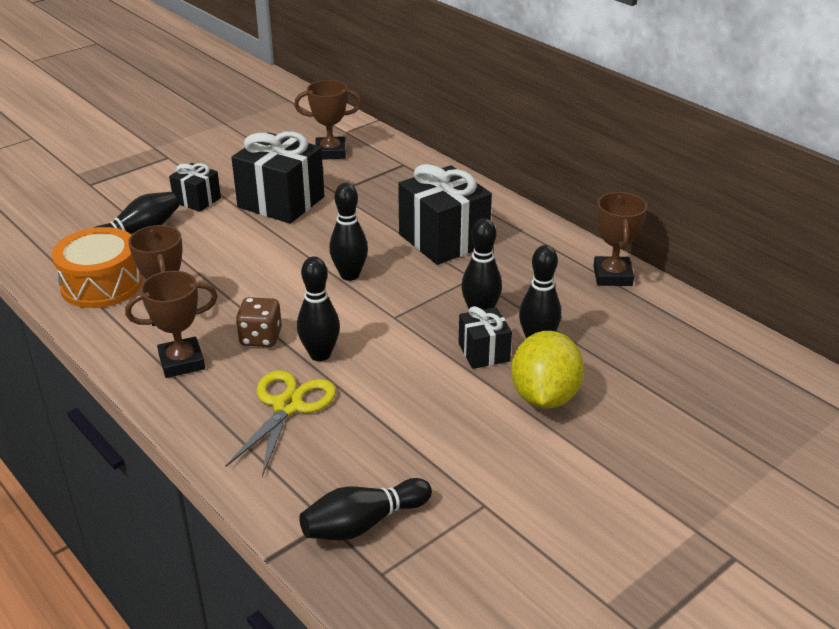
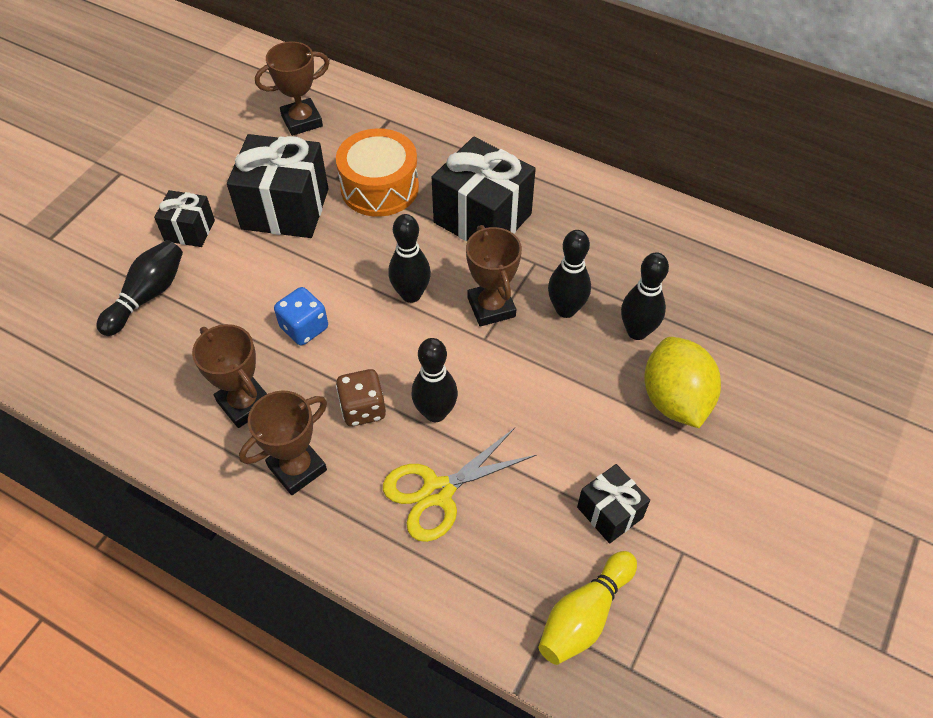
camera: 20 degrees left, 20 degrees up
orange drum [52,227,143,308] -> orange drum moved to [336,128,419,217]
yellow scissors [225,370,336,477] -> yellow scissors turned 120 degrees counterclockwise [383,428,536,542]
black bowling pin [299,478,432,540] -> yellow bowling pin [538,551,637,665]
black gift [459,306,512,369] -> black gift moved to [577,464,650,544]
brown trophy [593,192,647,286] -> brown trophy moved to [466,225,522,327]
none -> blue dice [274,287,328,345]

